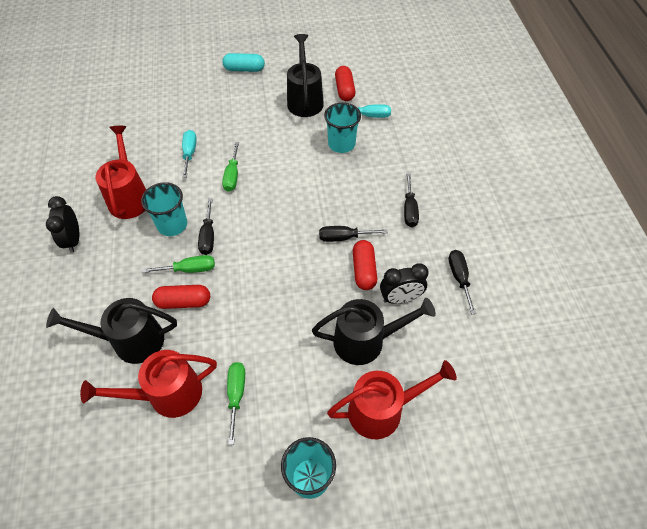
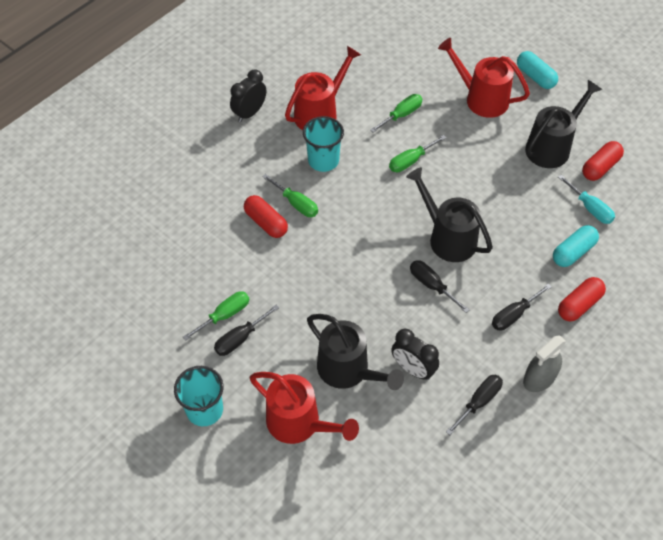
camera: 50 degrees right, 0 degrees up
black watering can [46,298,177,364] -> black watering can moved to [406,167,493,262]
red watering can [80,350,217,418] -> red watering can moved to [438,38,530,118]
turquoise screwdriver [182,130,197,178] -> green screwdriver [370,94,423,132]
black screwdriver [198,198,214,255] -> black screwdriver moved to [214,305,279,356]
turquoise cup [324,102,361,153] -> none
red capsule [353,240,377,290] -> red capsule moved to [558,277,606,322]
none -> grey spray bottle [523,335,566,392]
none -> turquoise capsule [553,225,599,267]

